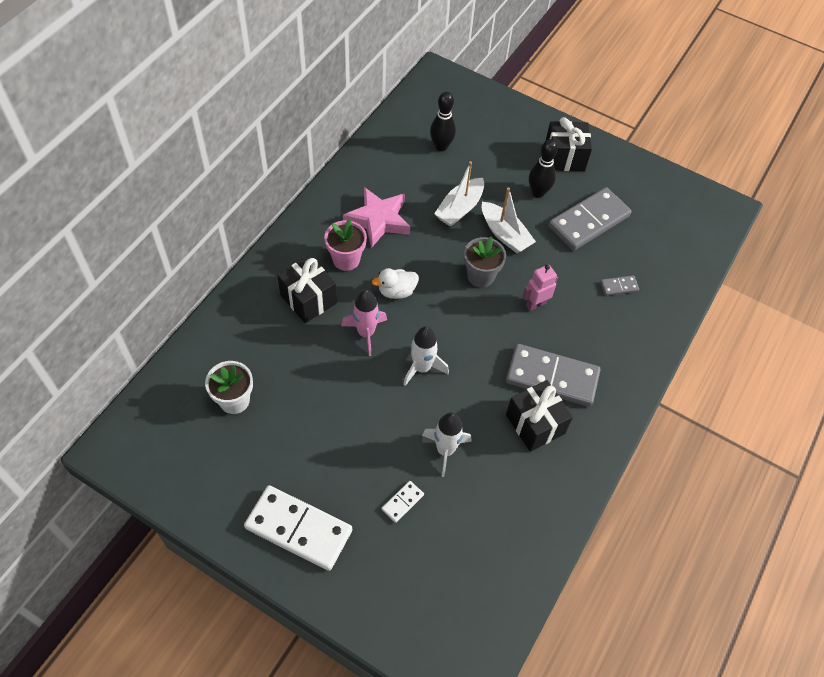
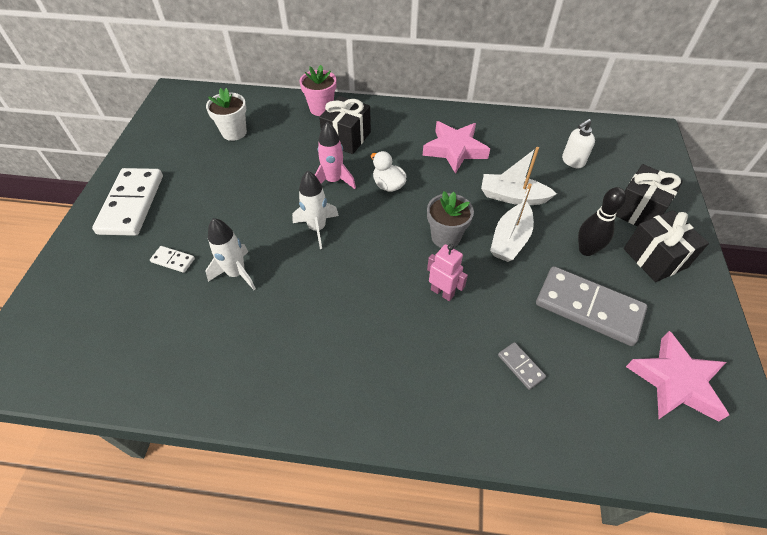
camera: 70 degrees right, 5 degrees down
pink flower pot [324,219,367,271] -> pink flower pot moved to [299,65,337,116]
black bowling pin [430,92,456,151] -> white soap dispenser [562,119,595,168]
grey domino [506,344,600,407] -> none
black gift [506,380,573,452] -> black gift moved to [616,164,683,227]
none -> pink star [626,331,729,422]

